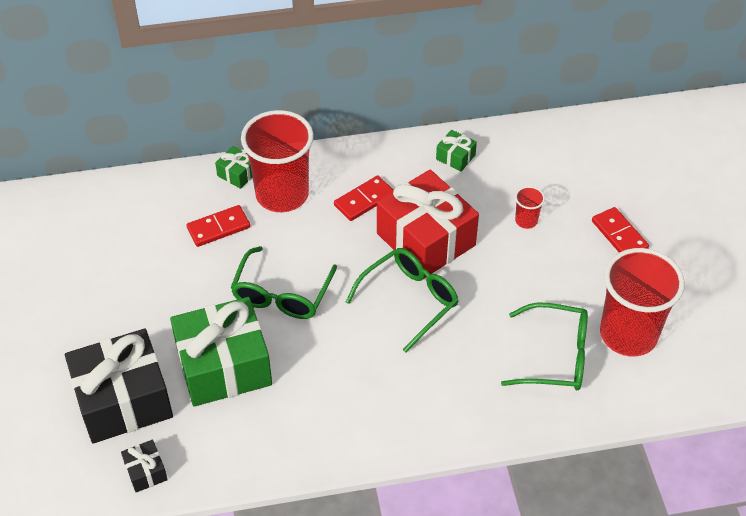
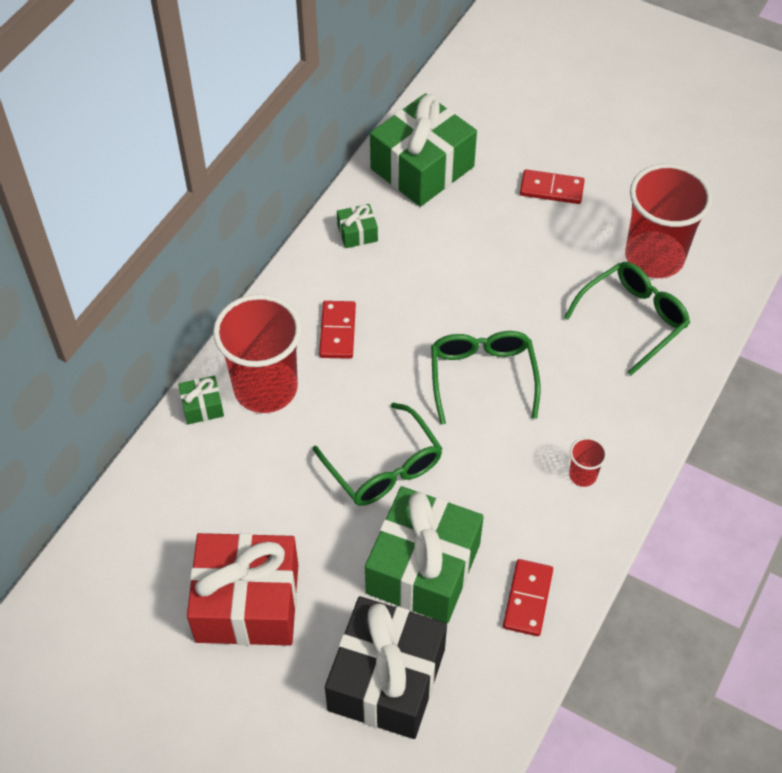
camera: 50 degrees left, 5 degrees up
black gift [121,439,168,493] -> none
red domino [187,205,250,247] -> red domino moved to [503,559,553,636]
red gift [377,170,479,278] -> red gift moved to [187,533,298,646]
red cup [515,186,545,229] -> red cup moved to [569,437,607,487]
none -> green gift [370,93,477,207]

